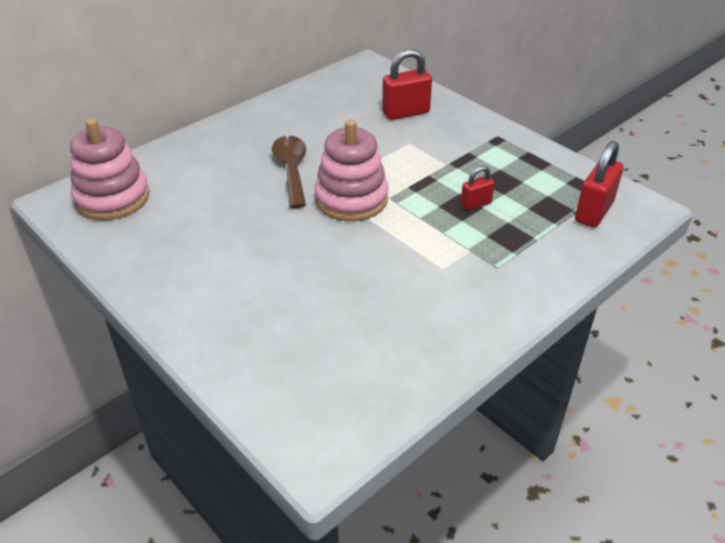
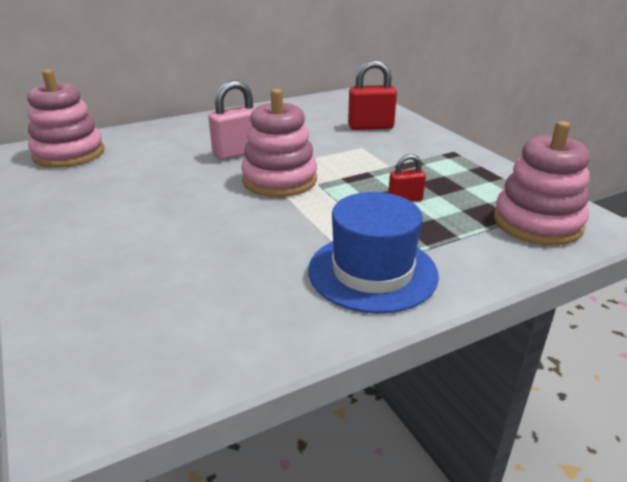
camera: 15 degrees right, 10 degrees down
brown spoon [272,136,306,208] -> pink padlock [208,80,257,160]
red padlock [575,141,624,228] -> pink stacking toy [494,121,590,245]
none -> blue hat [308,192,439,314]

